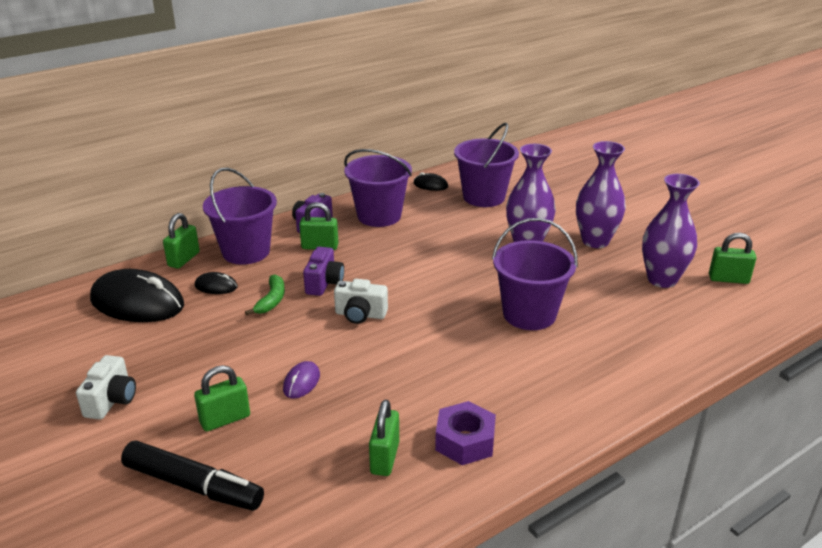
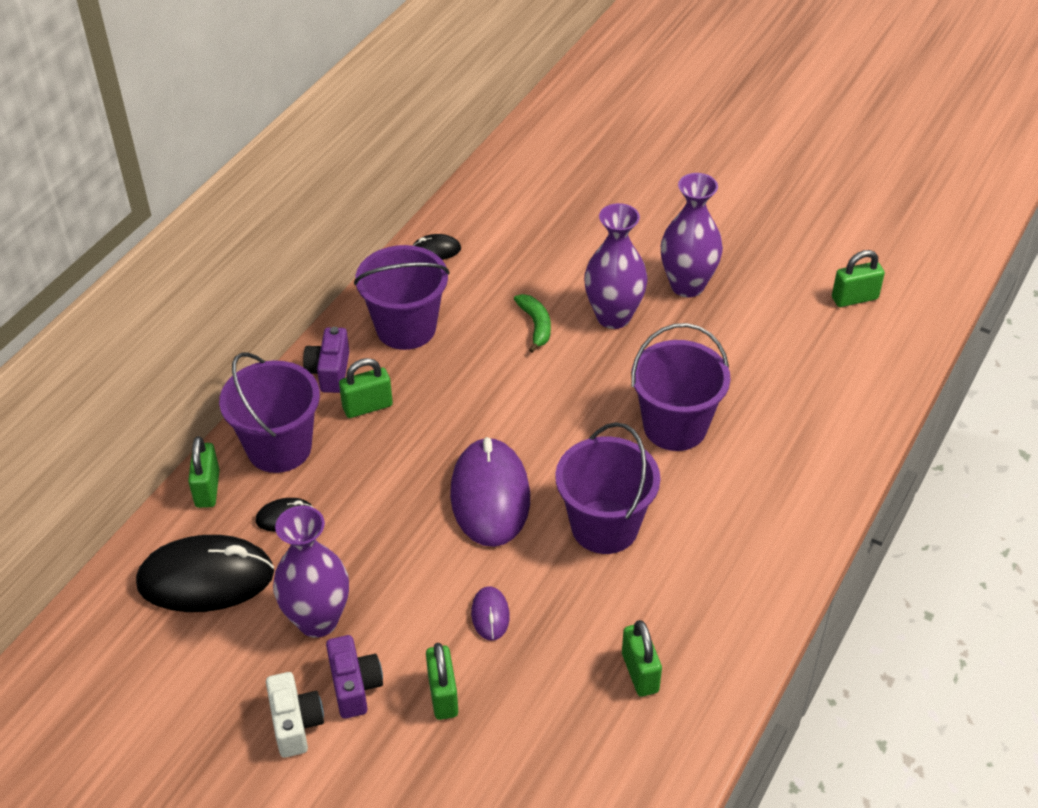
camera: 25 degrees left, 15 degrees up
black marker [121,440,264,511] -> none
green padlock [194,365,250,431] -> green padlock turned 45 degrees counterclockwise [426,643,458,720]
green banana [245,274,285,315] -> green banana moved to [514,294,551,353]
purple camera [303,247,344,296] -> purple camera moved to [326,635,383,719]
white camera [334,279,388,324] -> purple mouse [450,437,530,547]
purple nut [435,401,496,465] -> none
purple bucket [454,123,519,207] -> purple bucket moved to [555,422,660,554]
purple vase [642,174,700,288] -> purple vase moved to [273,506,349,638]

